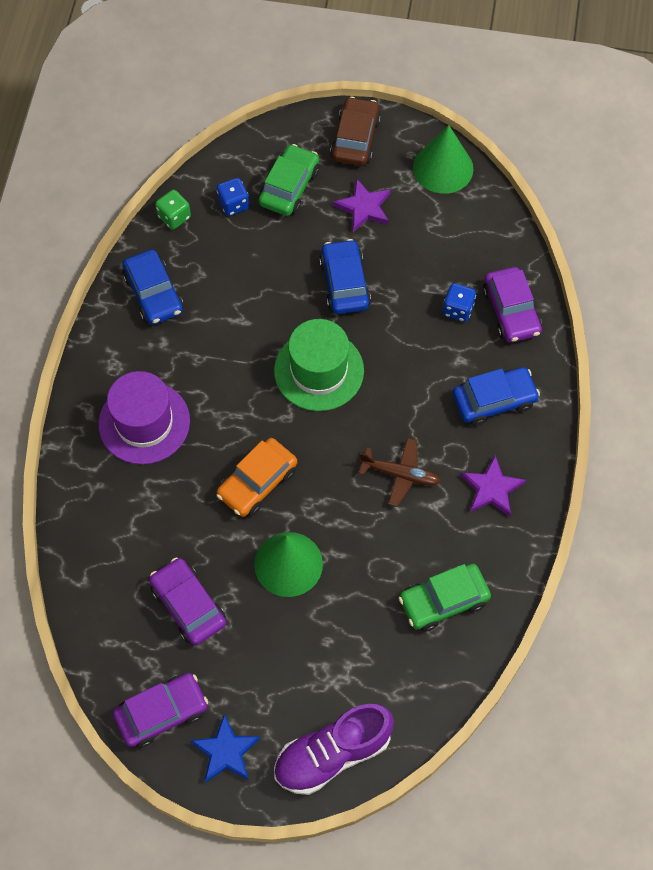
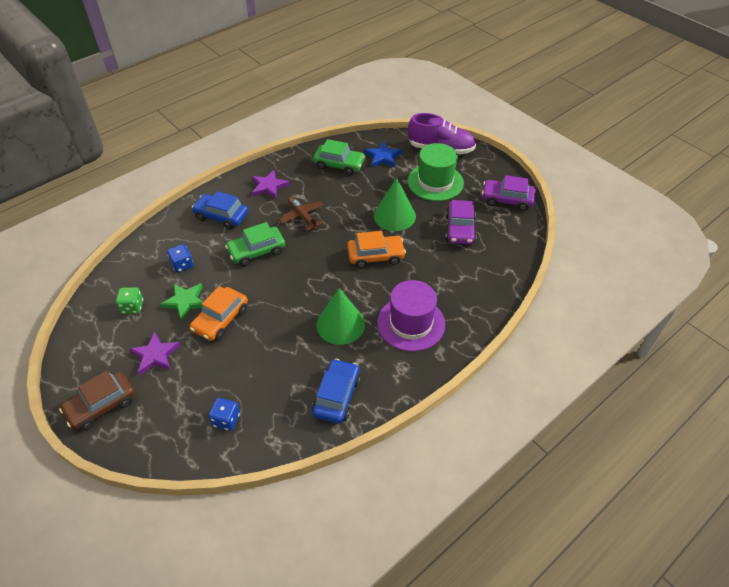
camera: 140 degrees left, 15 degrees down
green dice [155,190,191,230] -> green dice moved to [116,287,143,314]
blue star [190,714,260,783] -> blue star moved to [365,141,402,167]
green car [259,144,319,216] -> green car moved to [225,222,285,266]
green hat [274,319,364,411] -> green hat moved to [408,143,464,201]
blue car [319,239,371,314] -> orange car [190,286,248,341]
green cone [413,125,473,194] -> green cone moved to [316,288,365,345]
purple car [483,267,542,343] -> none
none -> green star [160,283,203,321]

